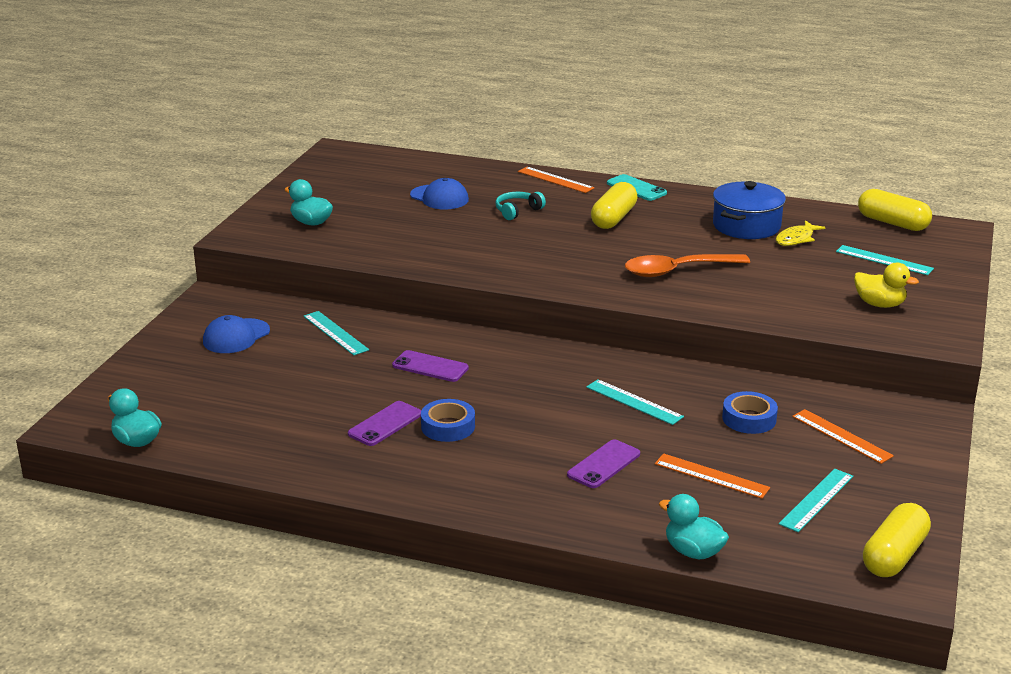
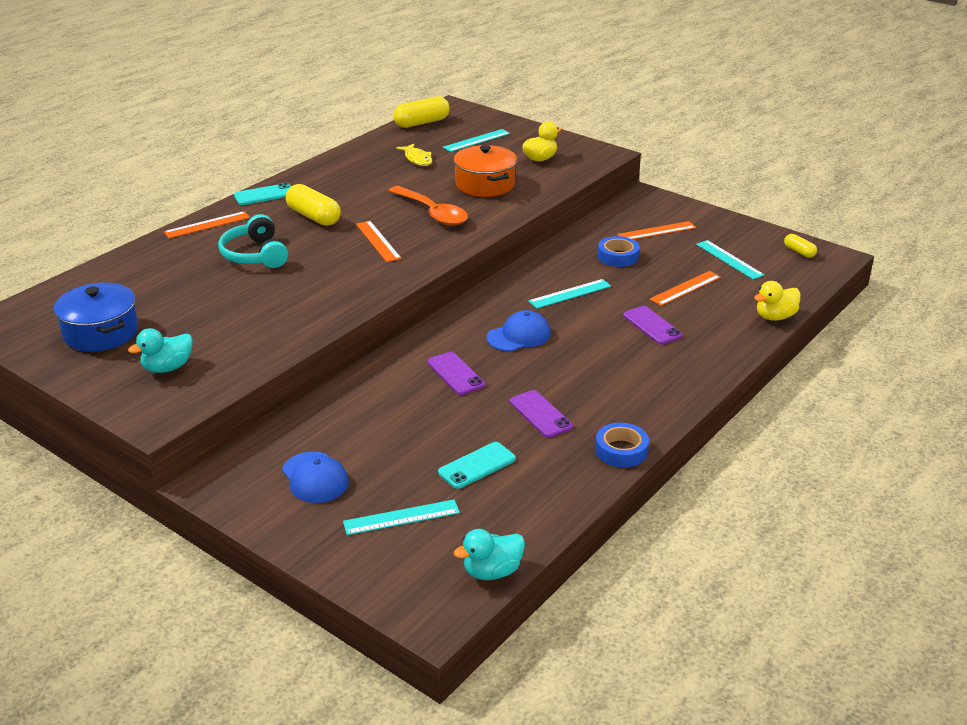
camera: 70 degrees left, 5 degrees up
turquoise ruler [303,311,369,355] -> turquoise ruler moved to [343,499,460,535]
purple phone [392,350,469,382] -> purple phone turned 75 degrees counterclockwise [427,352,485,395]
blue cap [410,178,469,209] -> blue cap moved to [486,310,551,351]
blue tape [421,399,475,442] -> blue tape moved to [595,423,649,468]
turquoise headphones [495,192,546,220] -> turquoise headphones [218,214,288,268], size x1.55
orange spoon [625,254,750,277] -> orange spoon turned 45 degrees counterclockwise [388,186,468,226]
turquoise duck [659,494,729,559] -> yellow duck [754,281,801,321]
blue pot [713,181,786,239] -> blue pot moved to [54,283,138,352]
yellow capsule [863,503,931,577] -> yellow capsule [784,234,817,258], size x0.54
none -> orange ruler [356,221,402,262]
none -> turquoise phone [438,442,516,489]
none -> orange pot [454,145,517,197]

